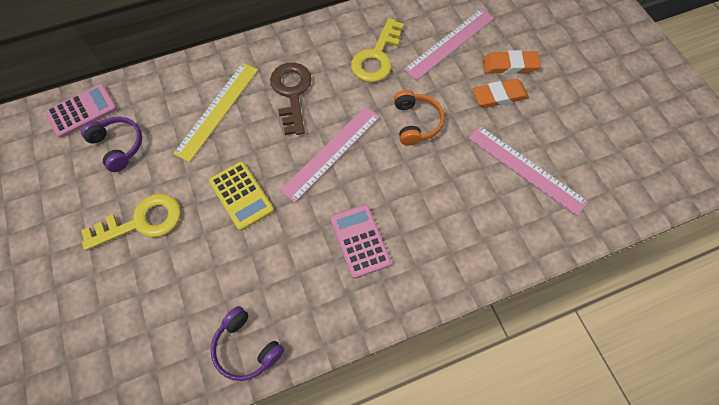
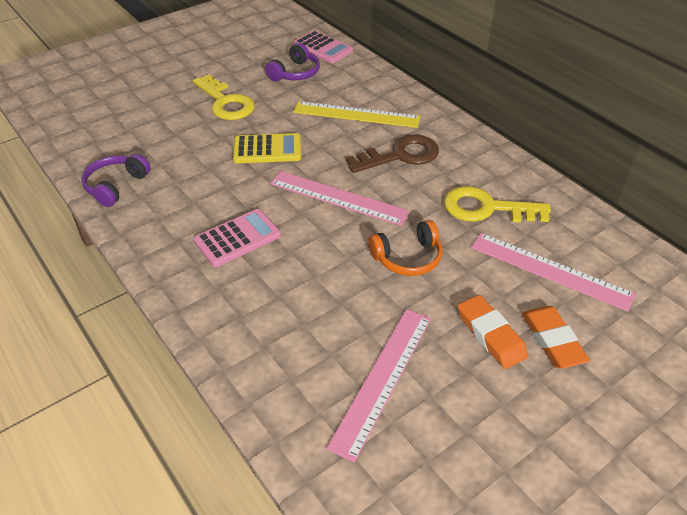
camera: 75 degrees right, 20 degrees down
yellow calculator [209,161,274,231] -> yellow calculator turned 135 degrees counterclockwise [233,133,301,163]

